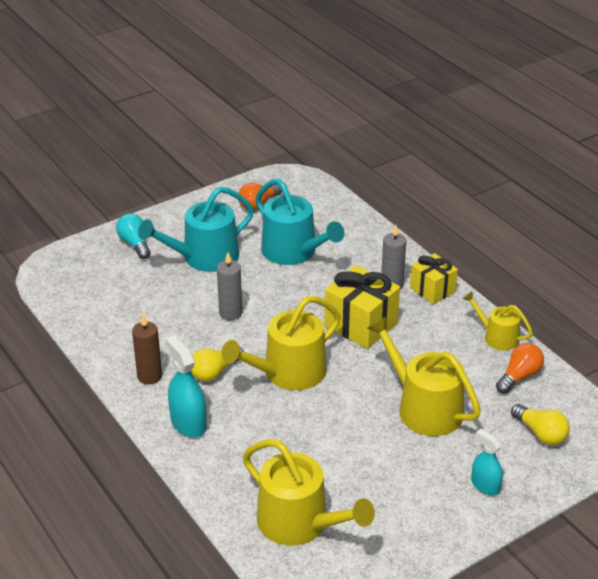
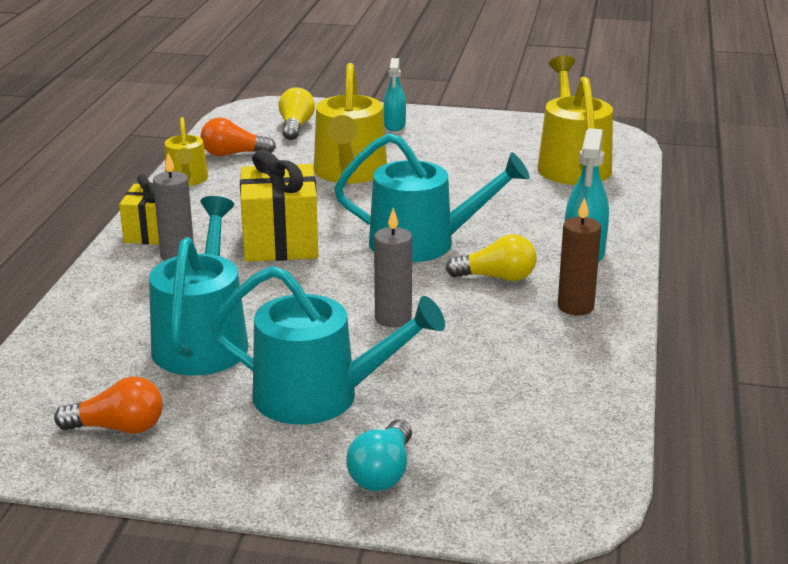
camera: 135 degrees left, 10 degrees down
yellow watering can [221,296,341,390] -> turquoise watering can [334,133,530,262]

